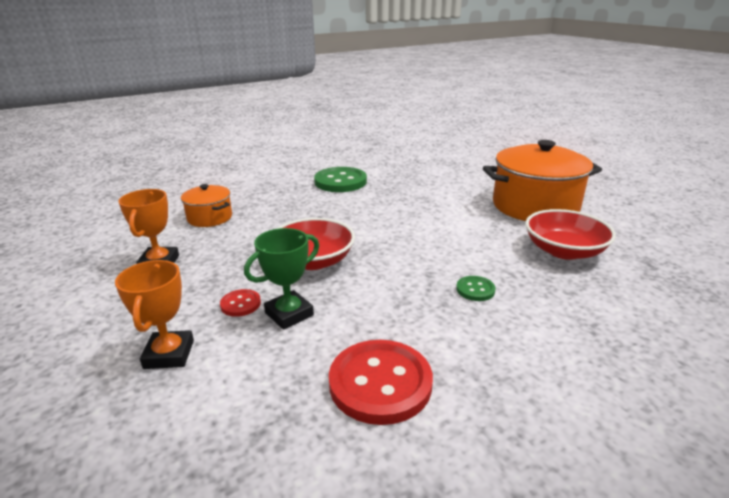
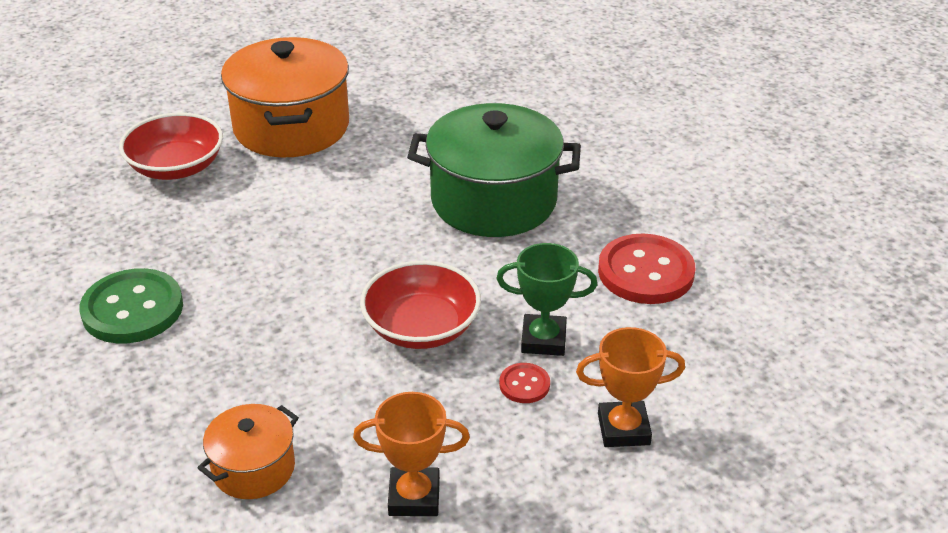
camera: 90 degrees left, 10 degrees up
green trophy [244,228,319,330] -> green trophy turned 45 degrees counterclockwise [496,243,597,356]
green button [456,276,496,301] -> green pot [407,103,581,237]
red bowl [525,209,616,260] -> red bowl moved to [119,112,223,180]

